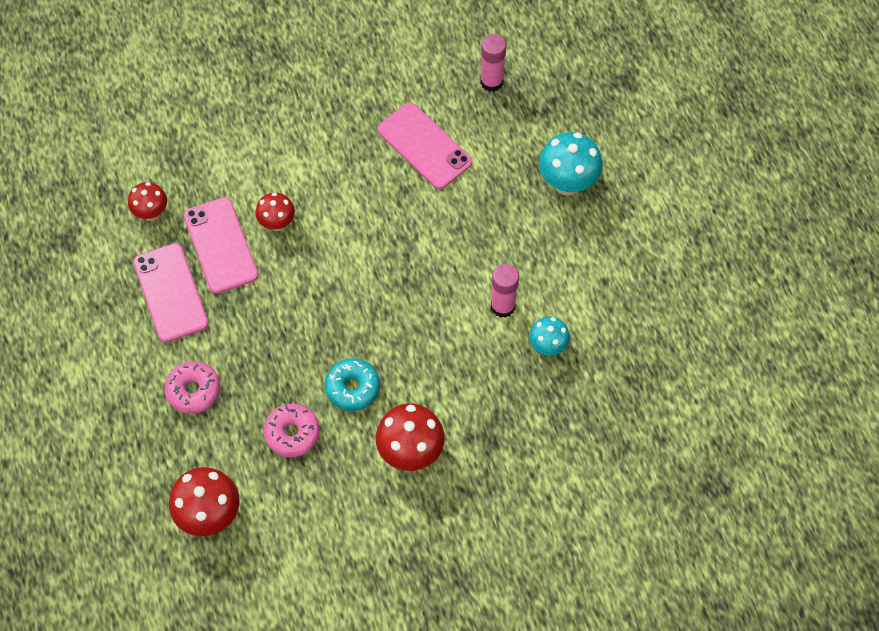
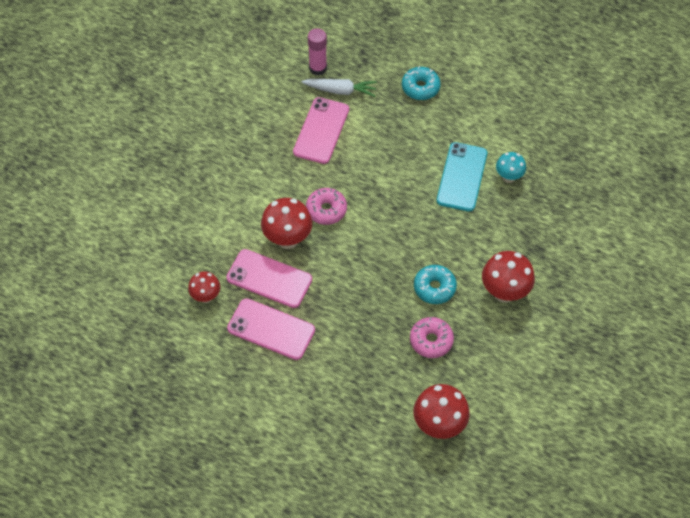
camera: 45 degrees left, 5 degrees down
pink donut [164,361,220,414] -> pink donut moved to [306,188,347,225]
red mushroom [256,192,295,231] -> red mushroom [261,198,312,249], size x1.63
pink phone [378,103,472,189] -> pink phone turned 75 degrees counterclockwise [293,97,349,164]
pink glue stick [491,264,519,318] -> turquoise phone [437,142,487,212]
turquoise mushroom [539,132,603,196] -> turquoise donut [402,66,441,100]
none -> white carrot [302,79,377,97]

